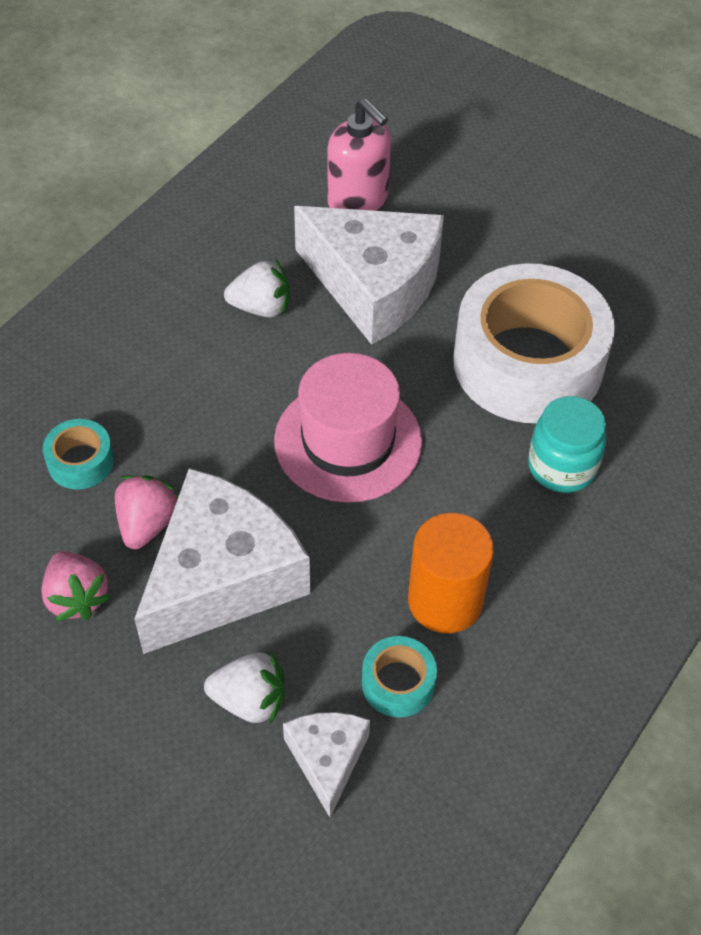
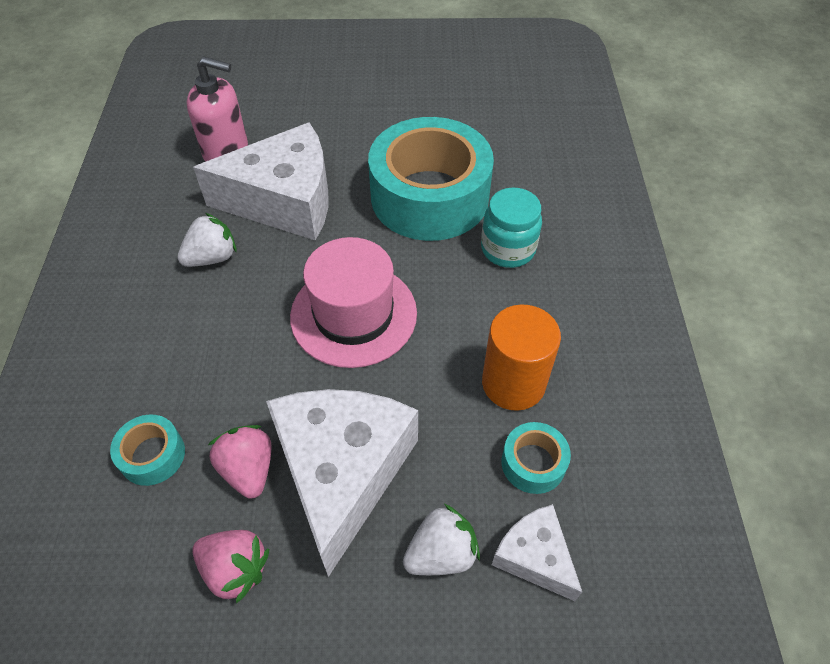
camera: 35 degrees left, 0 degrees up
white tape [453,263,615,423] -> turquoise tape [368,117,494,241]

